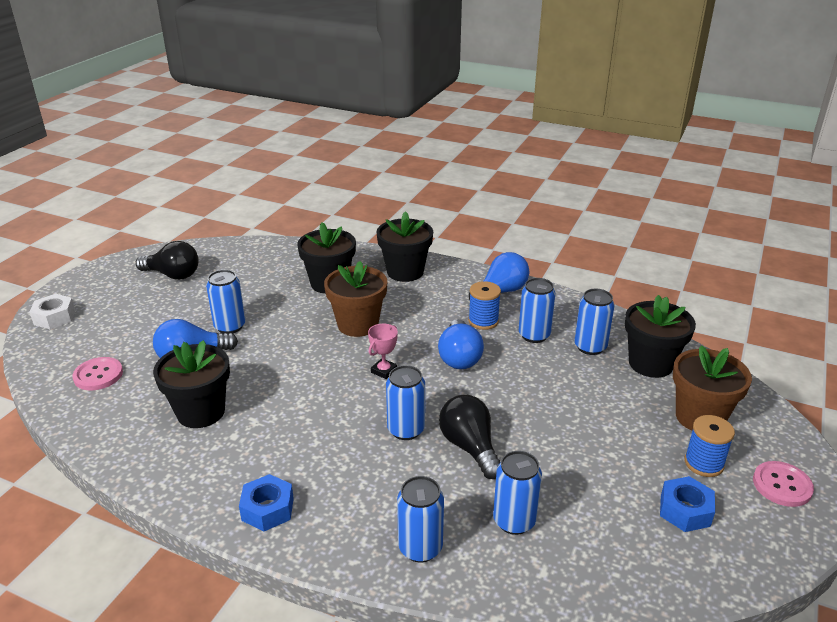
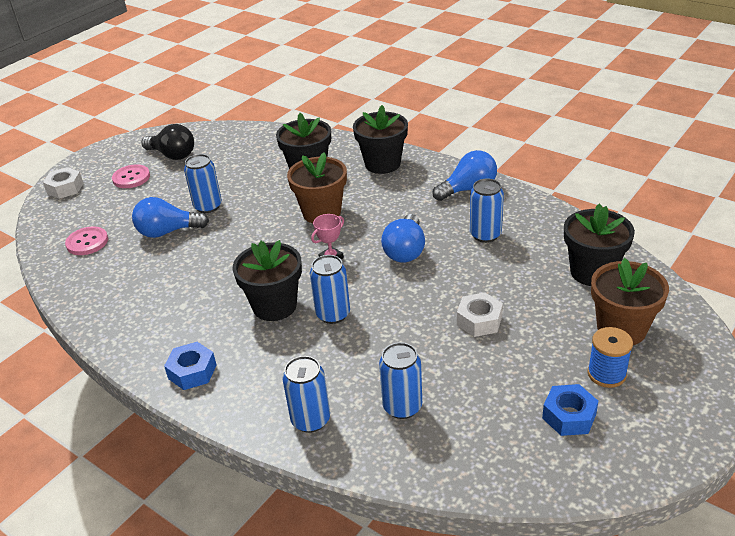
camera: 15 degrees right, 5 degrees up
black flower pot [153,340,230,428] -> black flower pot moved to [233,240,302,321]
black light bulb [439,395,500,479] -> none
blue spool [468,281,501,330] -> none
blue can [574,289,614,355] -> none
pink button [753,461,814,507] -> pink button moved to [112,164,150,188]
none -> white nut [457,292,503,337]

